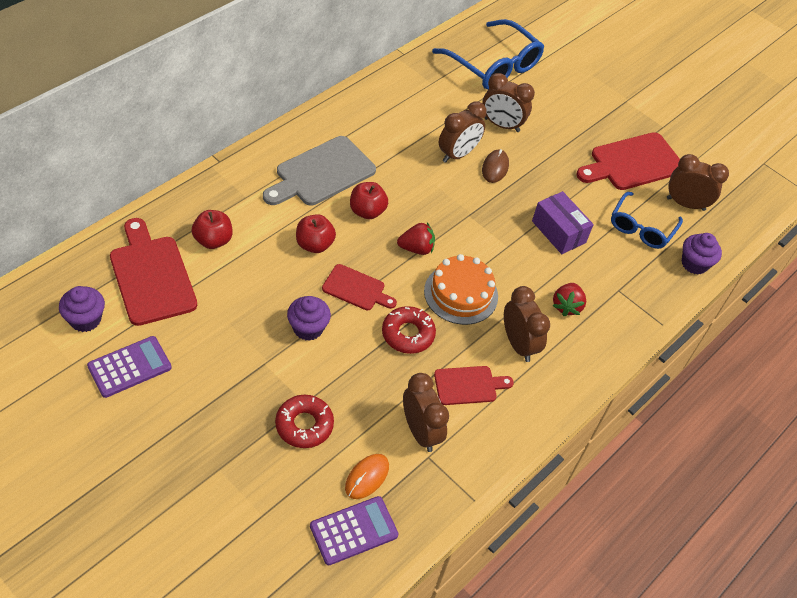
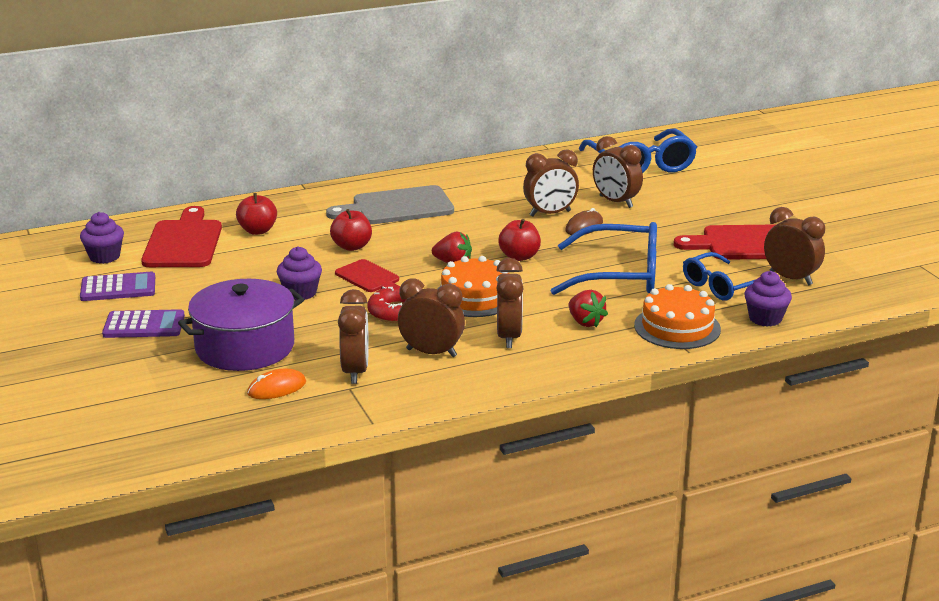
camera: 30 degrees right, 25 degrees down
red donut [275,395,334,448] -> purple pot [178,279,304,371]
purple calculator [310,496,399,565] -> purple calculator moved to [102,309,185,338]
red apple [350,182,388,219] -> red apple moved to [498,219,541,261]
red cutting board [434,366,514,405] -> brown clock [398,279,465,357]
purple box [532,191,594,254] -> blue glasses [550,222,657,295]
red strawberry [553,283,586,316] -> red strawberry turned 75 degrees counterclockwise [569,290,608,327]
none -> orange cake [634,284,721,349]

